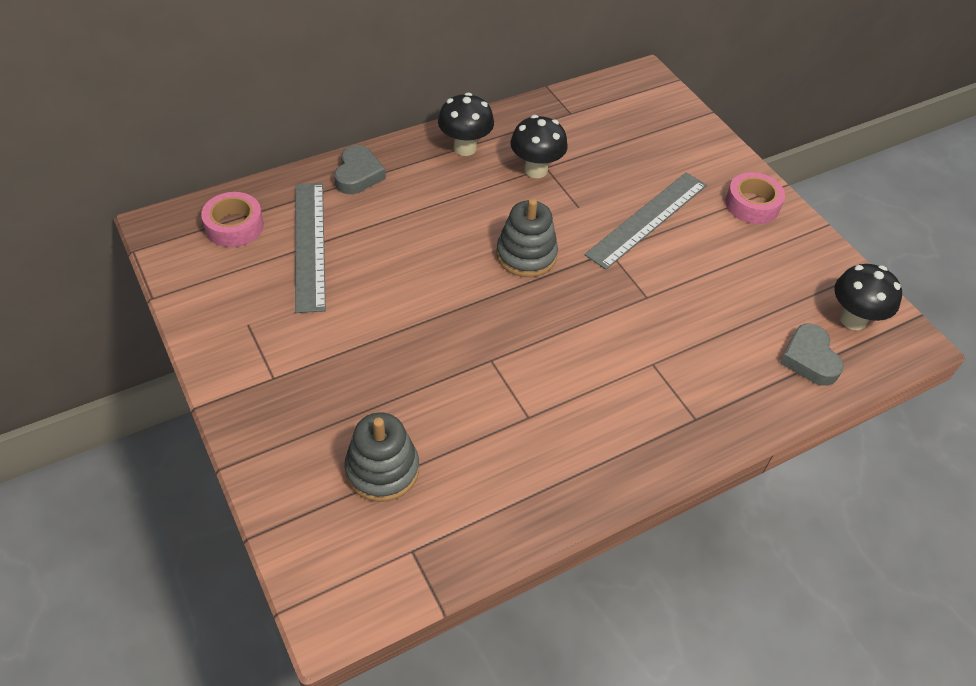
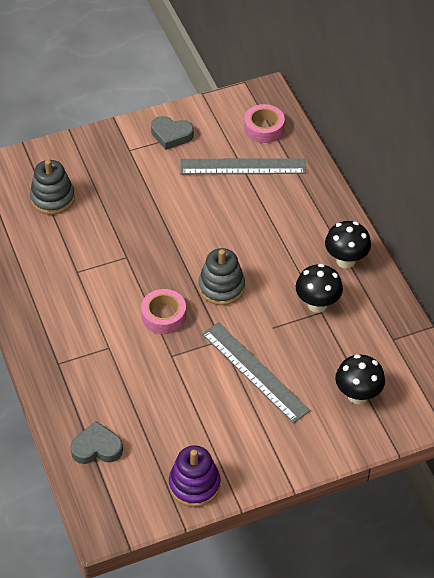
camera: 100 degrees right, 0 degrees up
grey heart [334,145,386,194] -> grey heart moved to [151,116,194,150]
pink tape [725,172,785,224] -> pink tape moved to [141,289,186,334]
black mushroom [834,264,902,330] -> black mushroom moved to [335,354,385,404]
none -> purple stacking toy [169,445,220,507]

